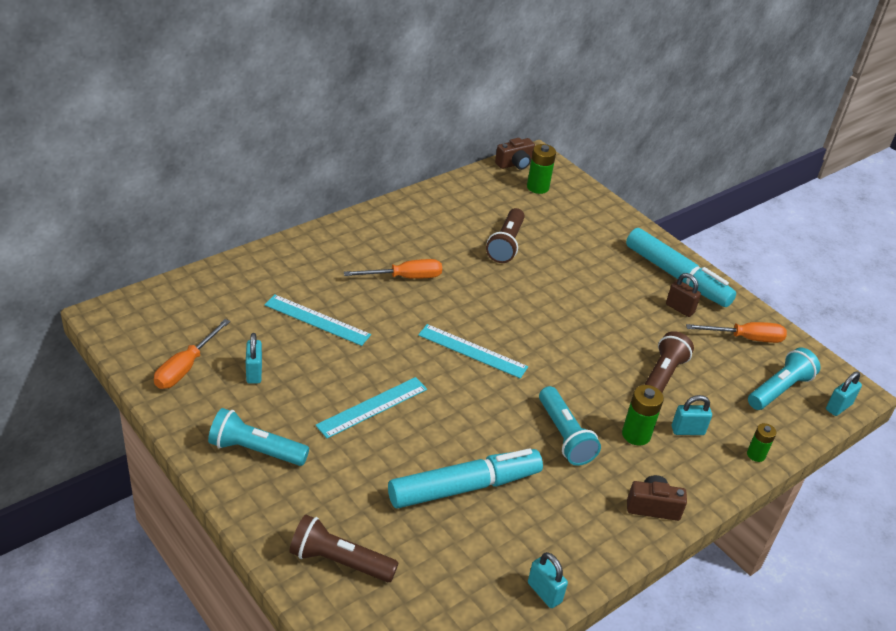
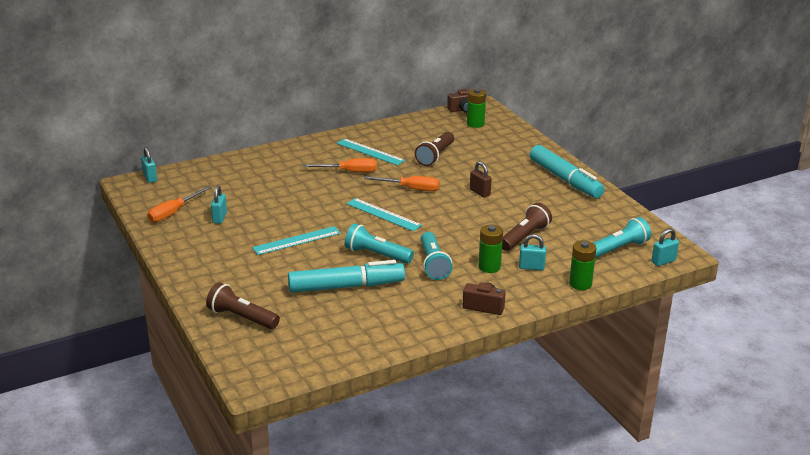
camera: 15 degrees right, 10 degrees down
turquoise flashlight [208,408,309,466] -> turquoise flashlight moved to [345,223,414,264]
turquoise ruler [264,294,371,346] -> turquoise ruler moved to [336,138,405,166]
turquoise padlock [528,552,568,608] -> turquoise padlock moved to [141,147,157,183]
brown padlock [666,273,701,317] -> brown padlock moved to [470,161,492,197]
orange screwdriver [686,322,787,343] -> orange screwdriver moved to [364,176,439,191]
green battery [747,423,776,462] -> green battery [569,240,596,290], size x1.56

